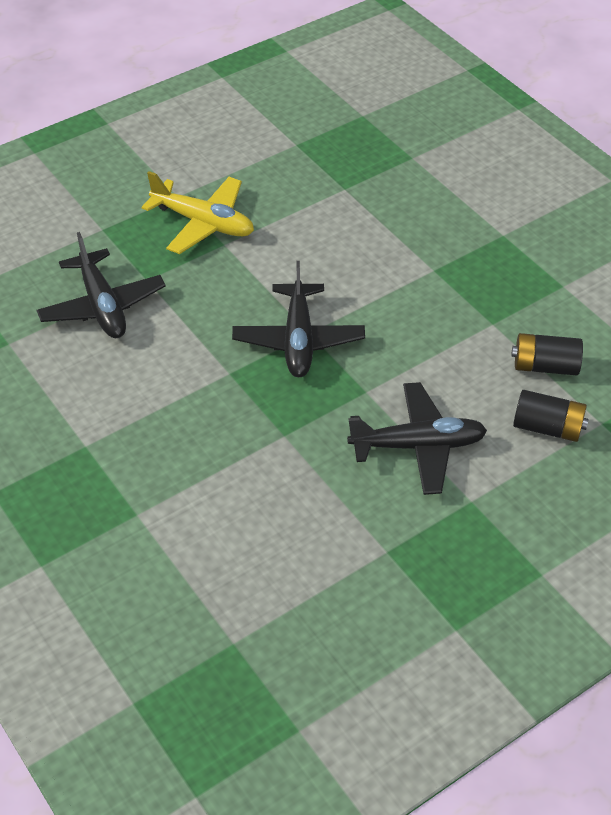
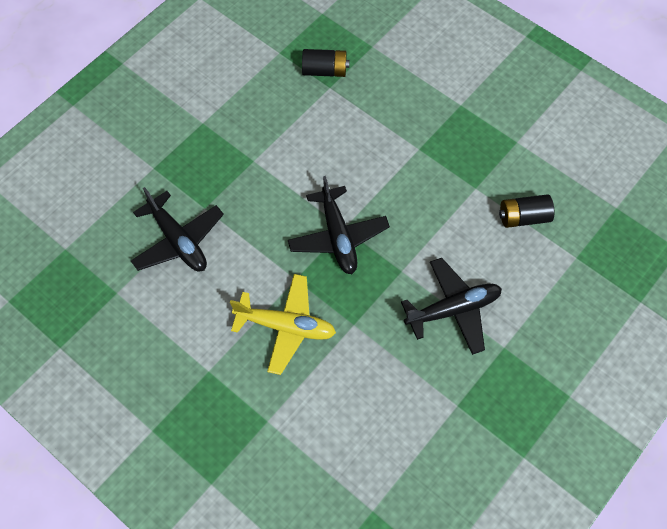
camera: 15 degrees left, 15 degrees up
yellow plane [141,171,254,254] -> yellow plane moved to [230,274,336,375]
black battery [513,390,589,442] -> black battery moved to [302,49,349,77]

